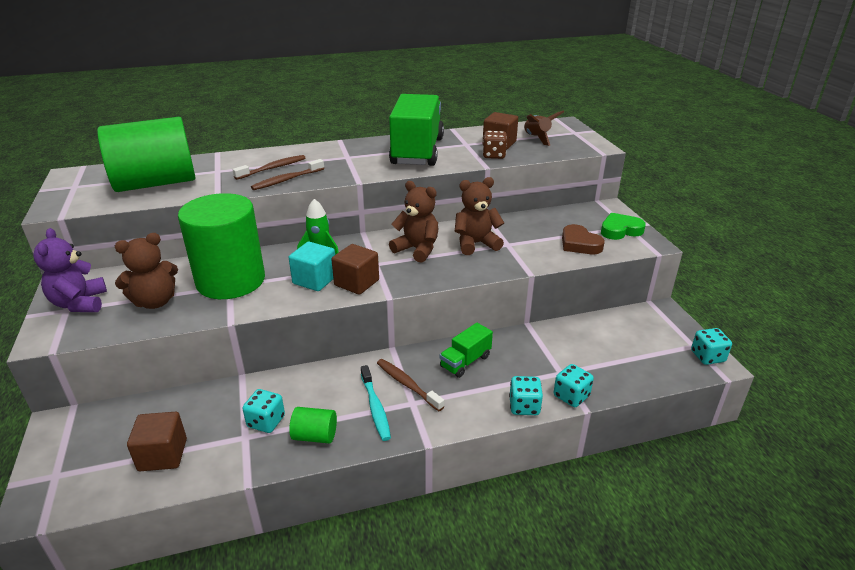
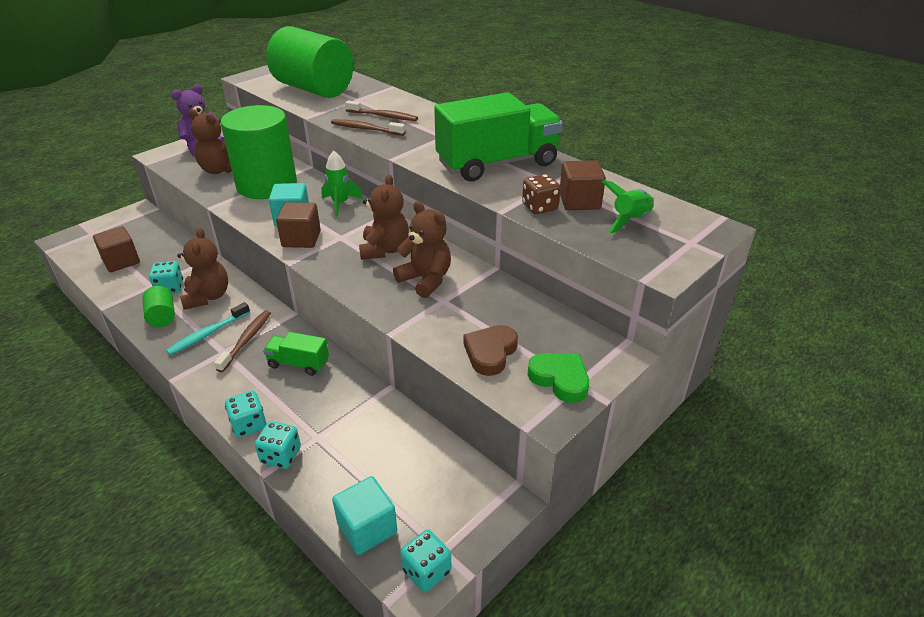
camera: 60 degrees right, 5 degrees up
brown rocket [524,110,564,146] -> green rocket [602,180,654,234]
none -> brown teddy bear [177,228,228,310]
none -> turquoise cube [332,476,397,555]

